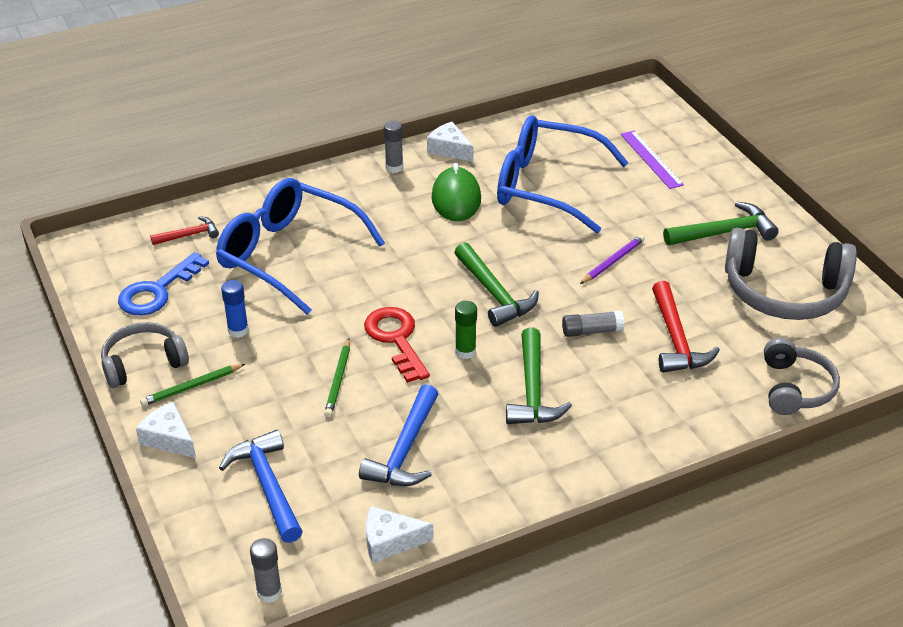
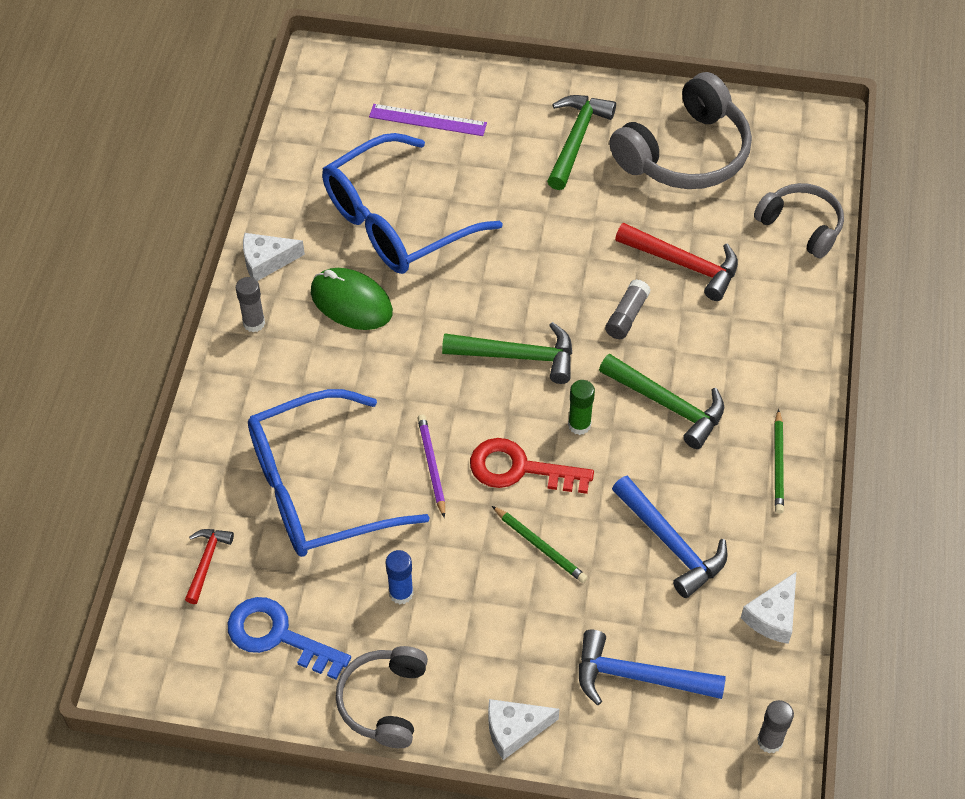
camera: 55 degrees left, 15 degrees up
blue key [118,252,209,315] -> blue key turned 135 degrees clockwise [228,597,351,680]
green pencil [140,364,245,406] -> green pencil moved to [774,409,784,514]
purple pencil [580,235,645,284] -> purple pencil moved to [417,415,445,518]

